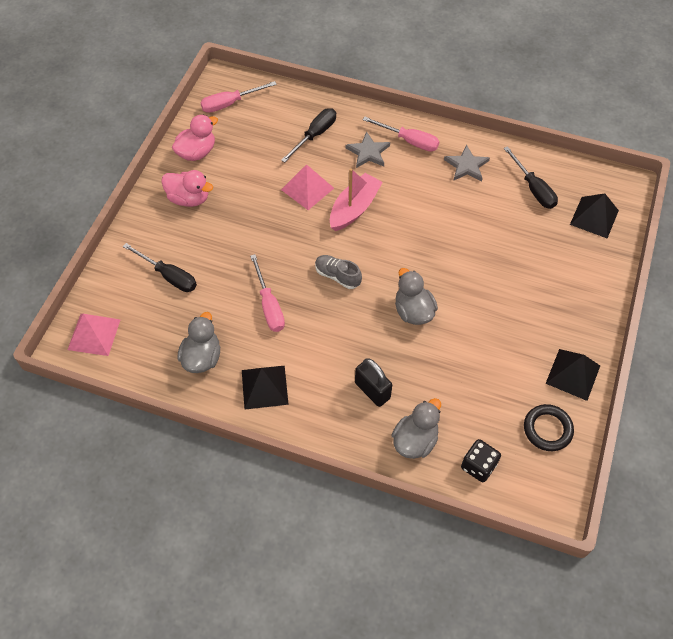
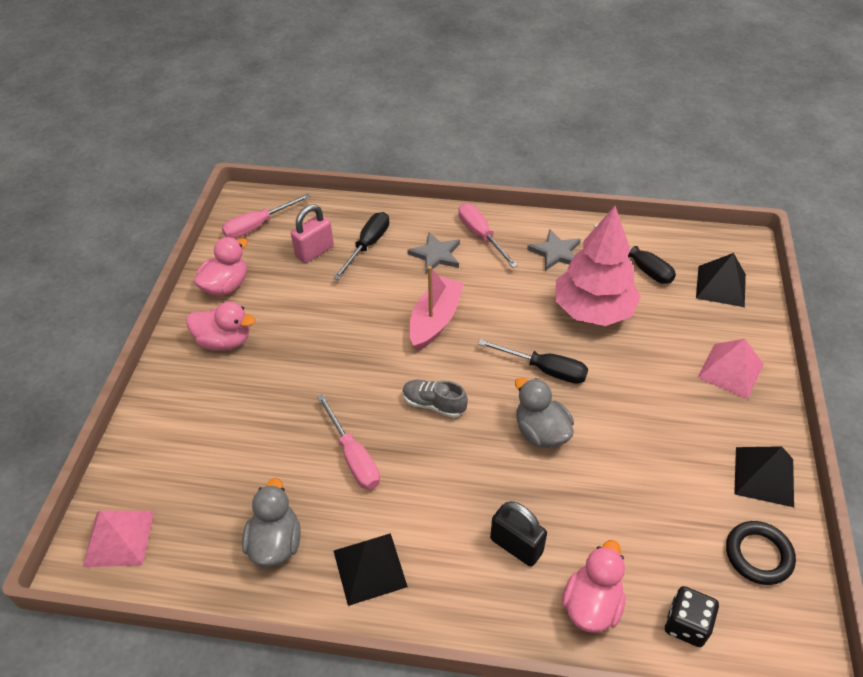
camera: 10 degrees left, 10 degrees down
black screwdriver [123,243,197,292] -> black screwdriver moved to [478,339,588,384]
pink pyramid [281,164,334,210] -> pink pyramid moved to [697,339,764,399]
pink screwdriver [363,117,439,152] -> pink screwdriver turned 135 degrees counterclockwise [458,204,518,268]
grey duck [392,398,441,459] -> pink duck [562,540,626,633]
none -> pink padlock [291,204,334,263]
none -> pink tree [555,206,641,326]

